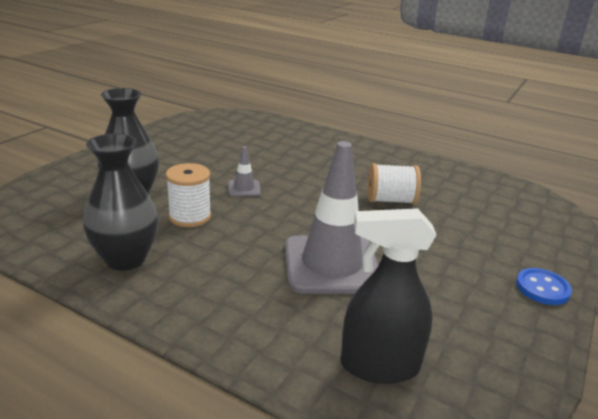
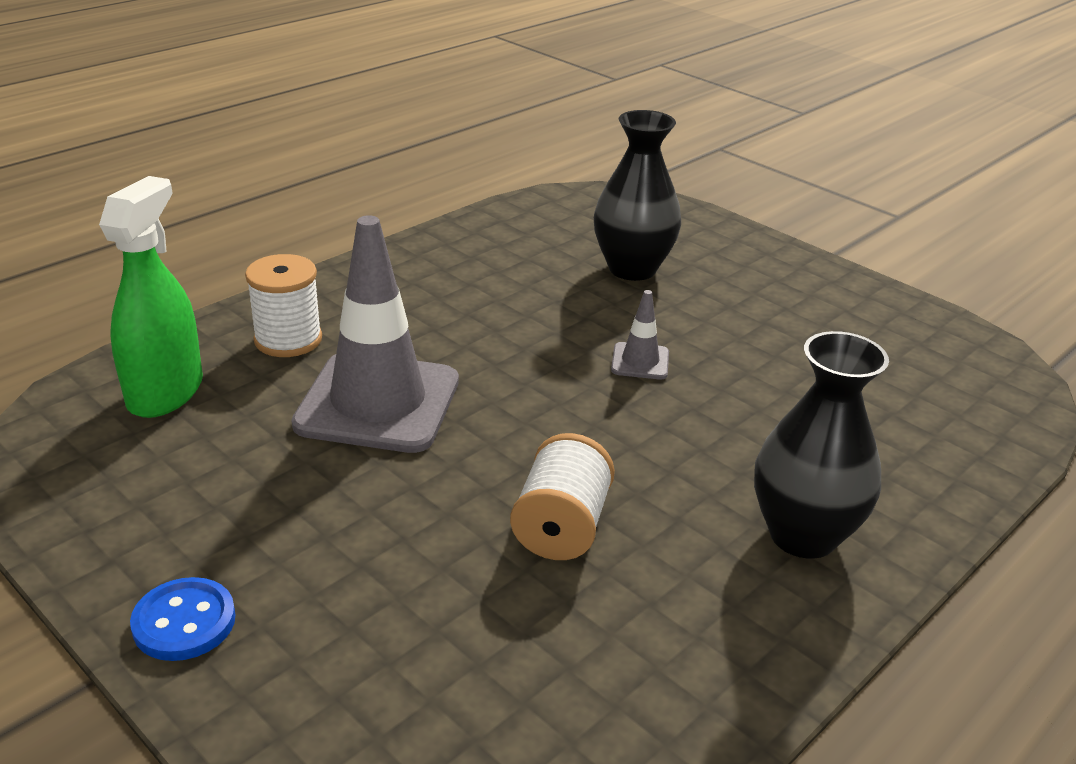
camera: 105 degrees right, 5 degrees up
black vase [83,133,158,271] -> black vase moved to [754,331,889,559]
white spool [166,163,211,227] -> white spool moved to [245,254,322,357]
black spray bottle [341,208,437,384] -> green spray bottle [99,176,203,418]

